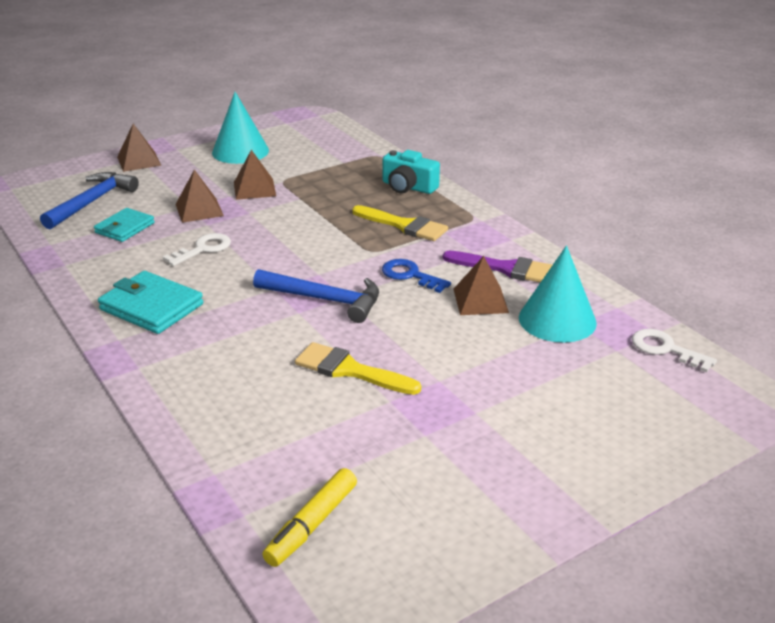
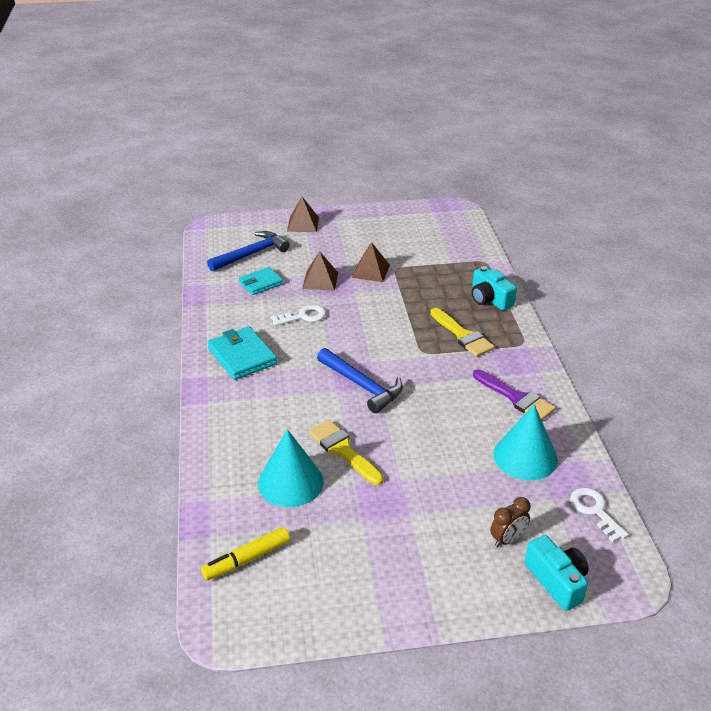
camera: 25 degrees right, 5 degrees up
turquoise cone [212,92,269,164] -> turquoise cone moved to [258,429,324,507]
blue key [382,259,451,293] -> none
brown pyramid [453,256,509,315] -> none
none -> brown clock [490,497,531,547]
none -> turquoise camera [525,535,589,611]

